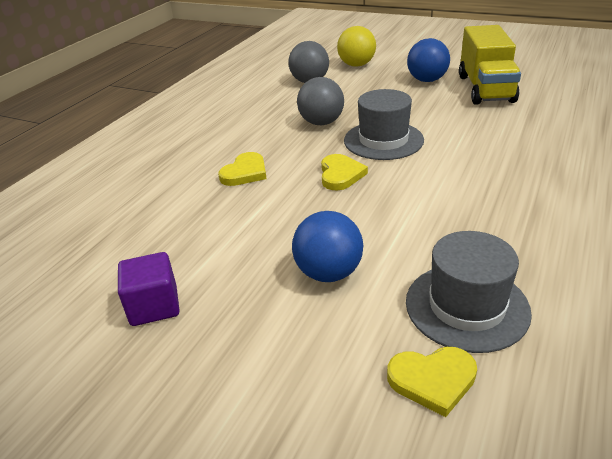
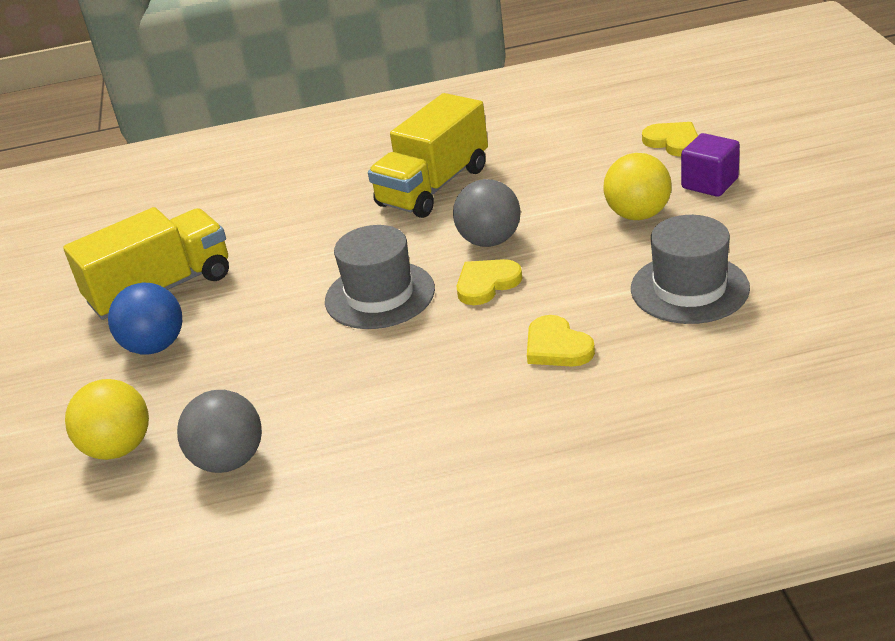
camera: 125 degrees left, 0 degrees up
purple cube [118,252,180,326] -> purple cube moved to [681,133,740,197]
yellow heart [218,152,266,186] -> yellow heart turned 120 degrees counterclockwise [527,315,595,367]
blue ball [292,211,363,282] -> yellow ball [603,153,671,220]
grey ball [297,77,344,125] -> grey ball moved to [453,179,521,247]
grey hat [406,231,532,353] -> grey hat moved to [631,215,750,324]
none -> yellow truck [368,93,488,218]

